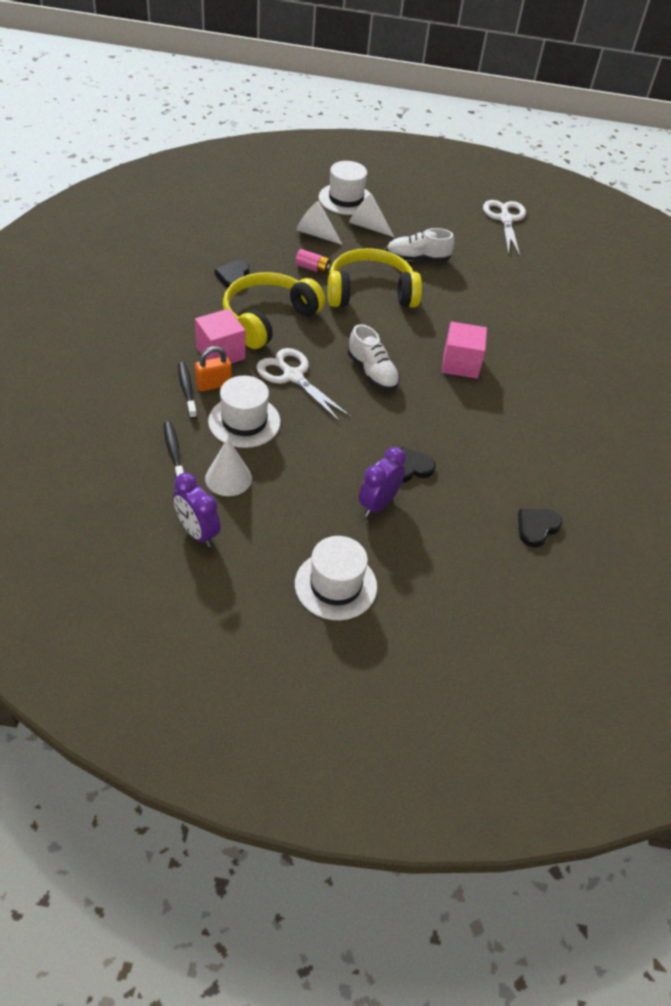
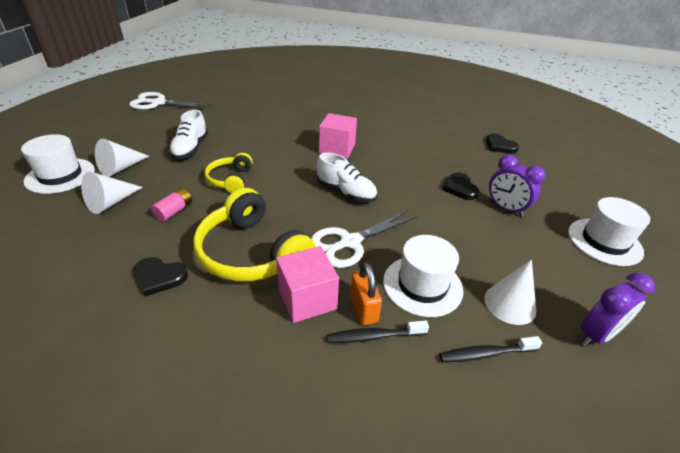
camera: 80 degrees left, 10 degrees down
yellow headphones [327,248,422,307] -> yellow headphones [205,153,253,193], size x0.55
white shoe [348,324,400,391] -> white shoe turned 60 degrees clockwise [317,153,377,202]

